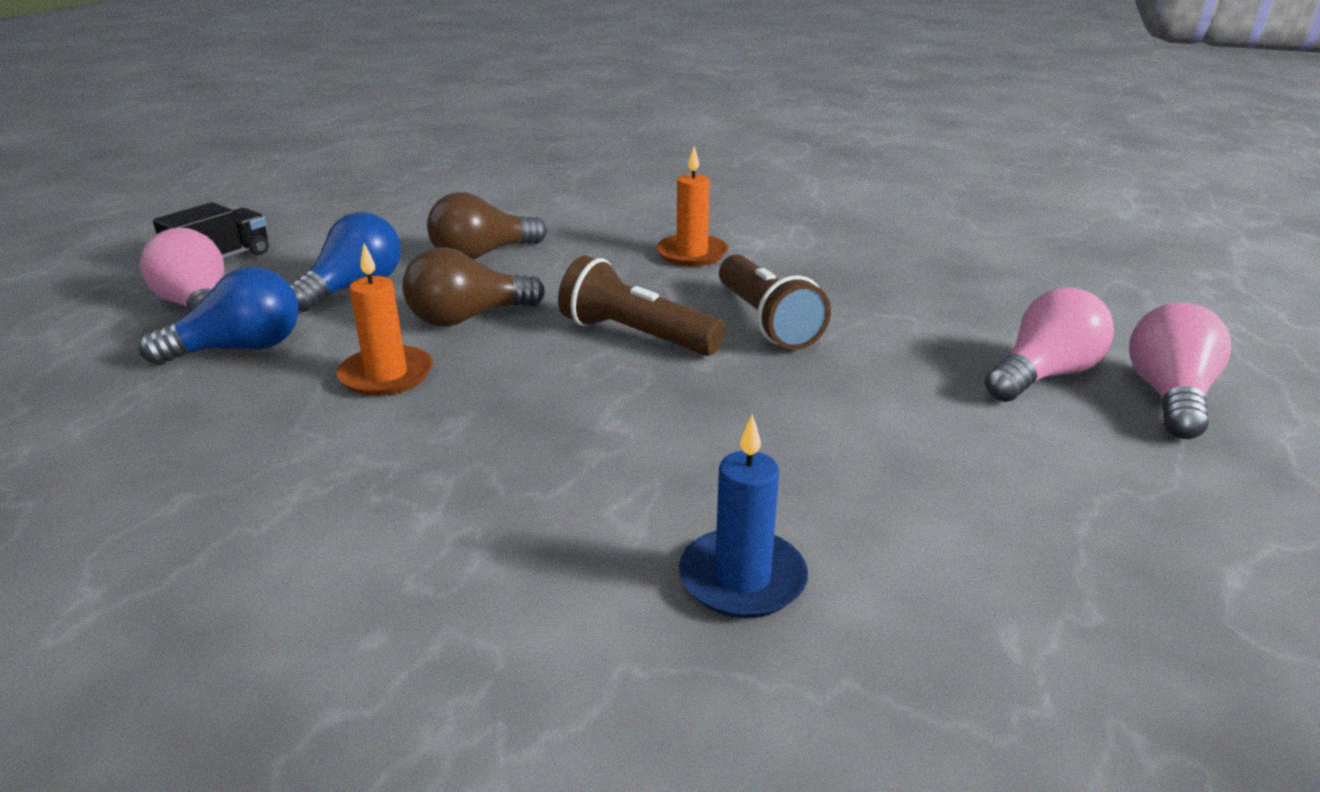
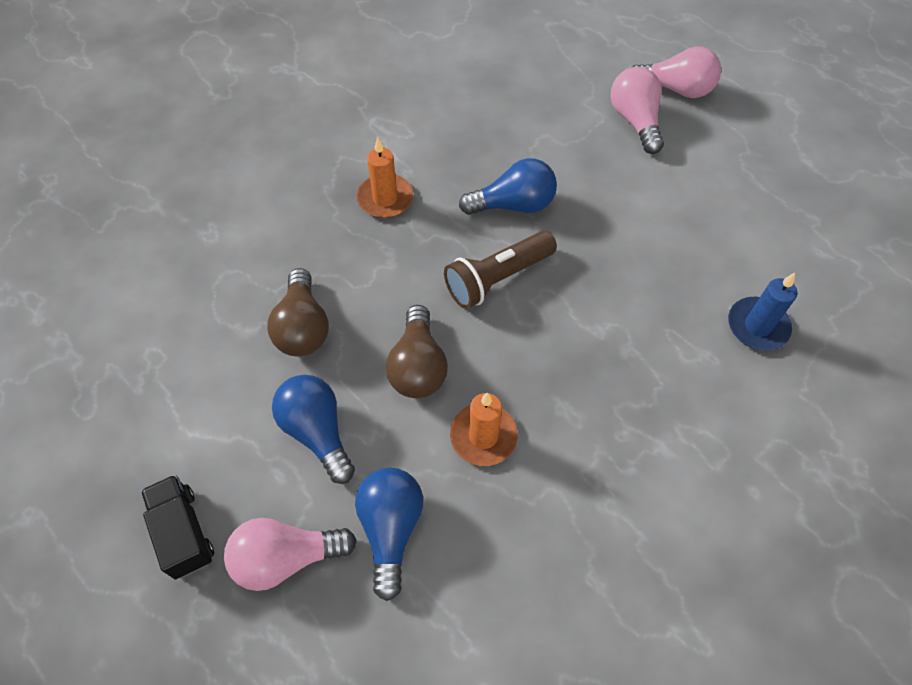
camera: 65 degrees left, 30 degrees up
brown flashlight [719,254,831,350] -> blue light bulb [459,158,557,215]
pink light bulb [1129,302,1231,439] -> pink light bulb turned 150 degrees clockwise [631,47,721,98]

